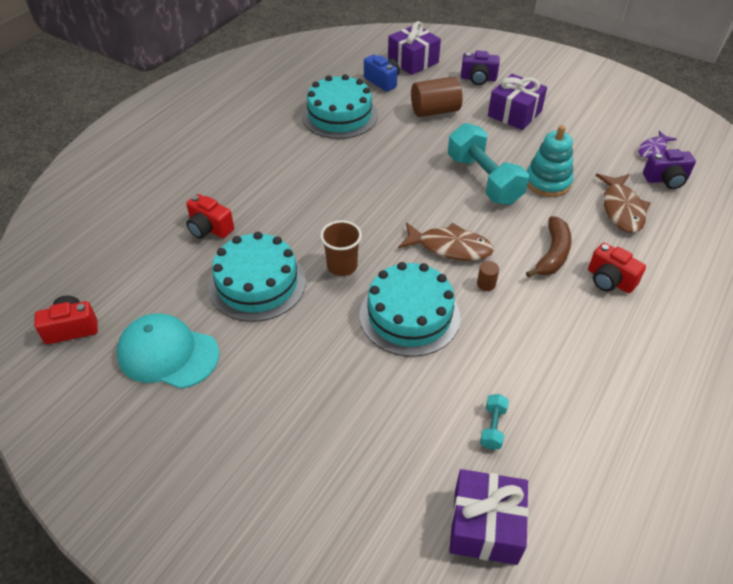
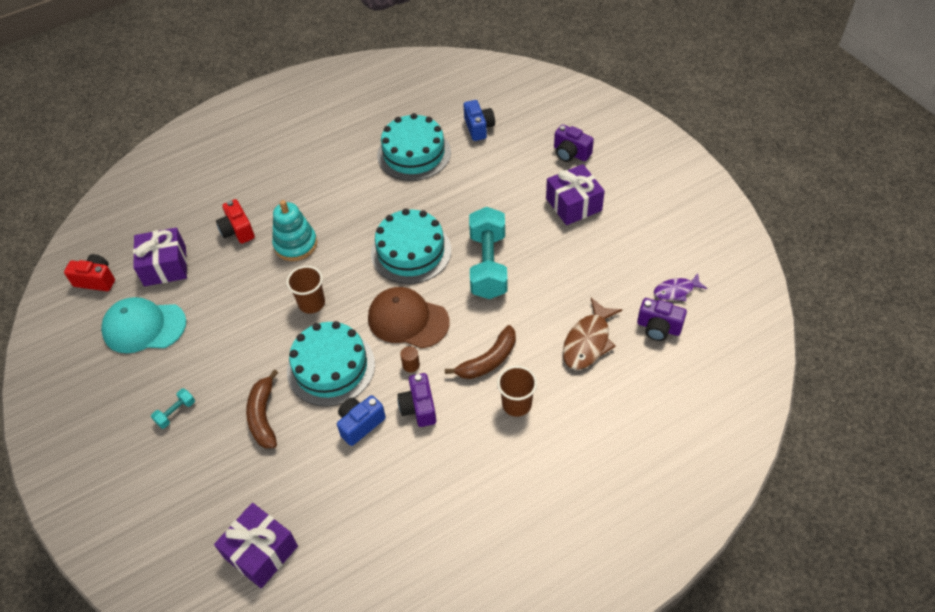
camera: 30 degrees right, 5 degrees up
turquoise cap [116,314,219,389] -> turquoise cap turned 45 degrees counterclockwise [101,297,186,353]
turquoise cake [208,232,306,322] -> turquoise cake moved to [371,208,451,284]
purple gift [388,21,441,75] -> purple gift moved to [133,228,187,286]
brown fish [398,222,494,261] -> brown cap [368,287,450,349]
brown cylinder [411,76,463,117] -> none
turquoise dumbbell [480,394,509,450] -> turquoise dumbbell moved to [151,389,195,429]
turquoise stacking toy [527,125,573,197] -> turquoise stacking toy moved to [272,200,317,261]
red camera [588,243,646,293] -> brown cup [497,366,537,417]
none -> brown banana [246,369,279,448]
none -> blue camera [337,395,386,446]
none -> purple camera [397,373,436,427]

